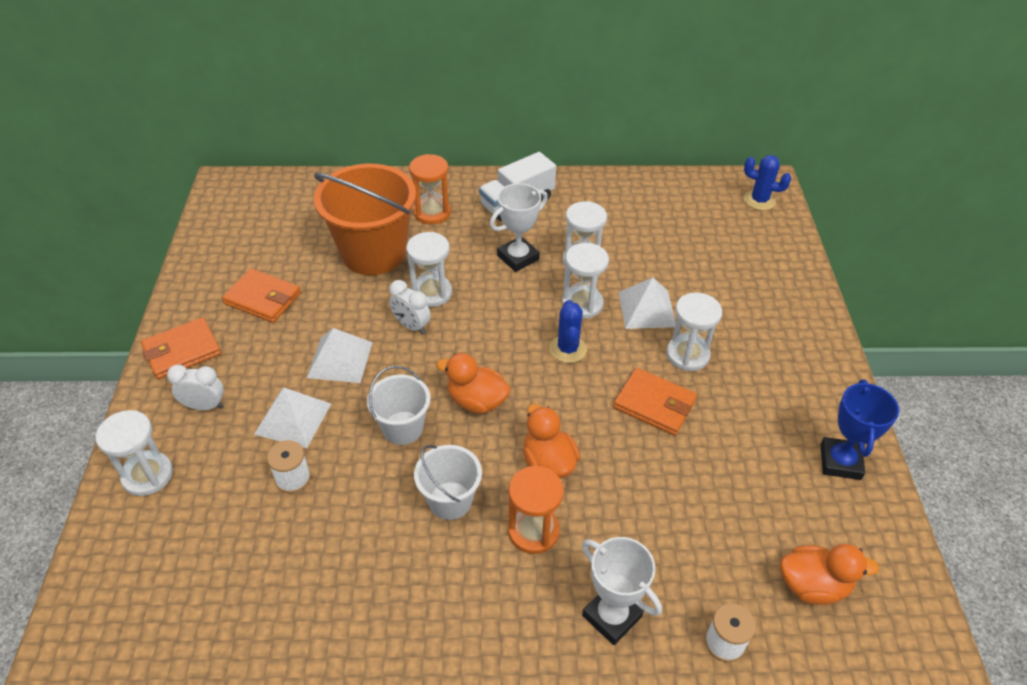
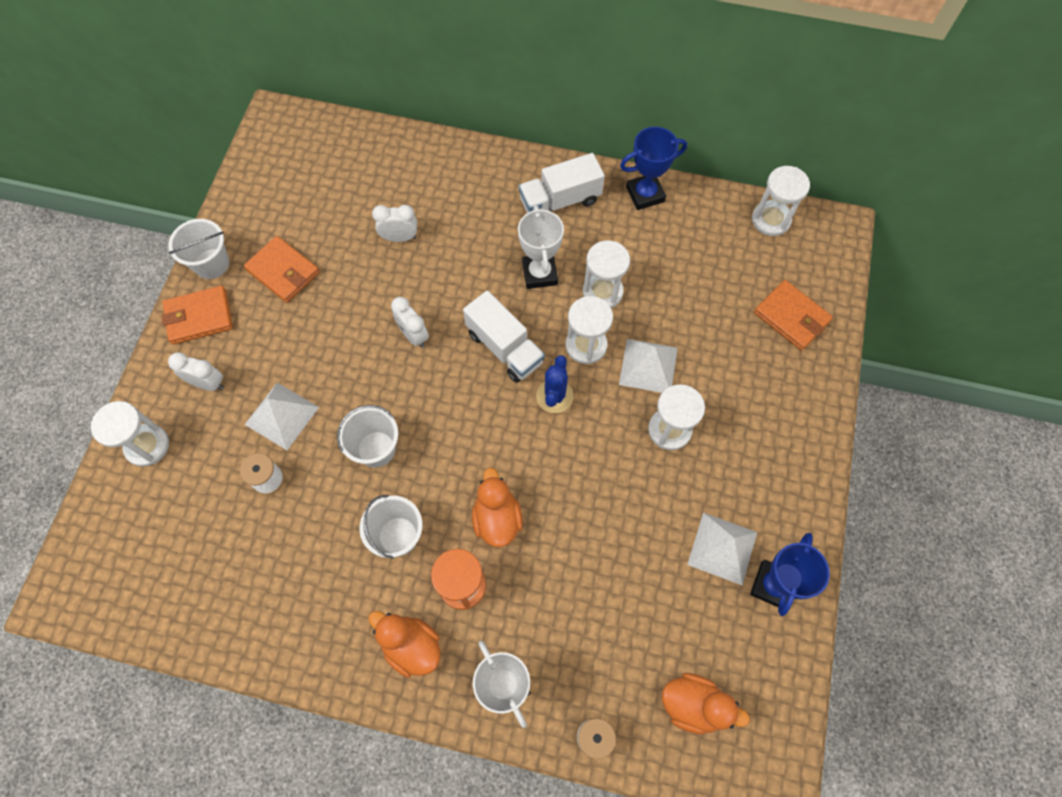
camera: 15 degrees right, 20 degrees up
white pyramid [307,328,373,383] -> white pyramid moved to [687,513,757,586]
orange bucket [314,164,416,275] -> white clock [372,205,417,242]
white hourglass [406,232,452,307] -> white hourglass moved to [752,166,810,236]
orange hourglass [409,154,451,225] -> none
orange duck [436,353,511,414] -> orange duck moved to [368,611,441,678]
white trophy [490,183,548,272] -> white trophy turned 75 degrees counterclockwise [518,205,564,289]
orange wallet [613,368,697,436] -> orange wallet moved to [754,280,833,351]
blue cactus [744,155,791,210] -> none
none -> white bucket [169,219,229,279]
none -> white truck [463,290,545,383]
none -> blue trophy [620,127,687,210]

